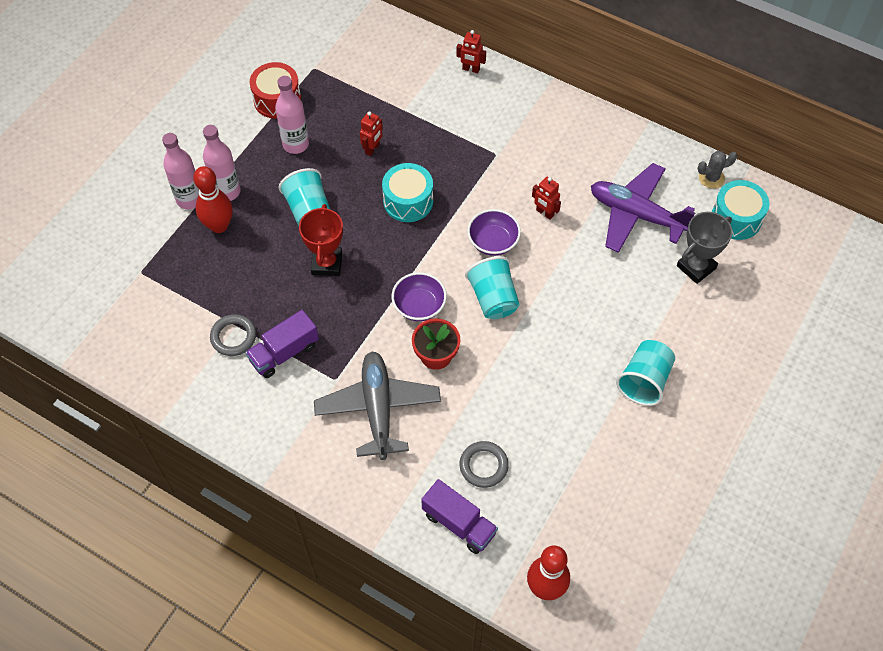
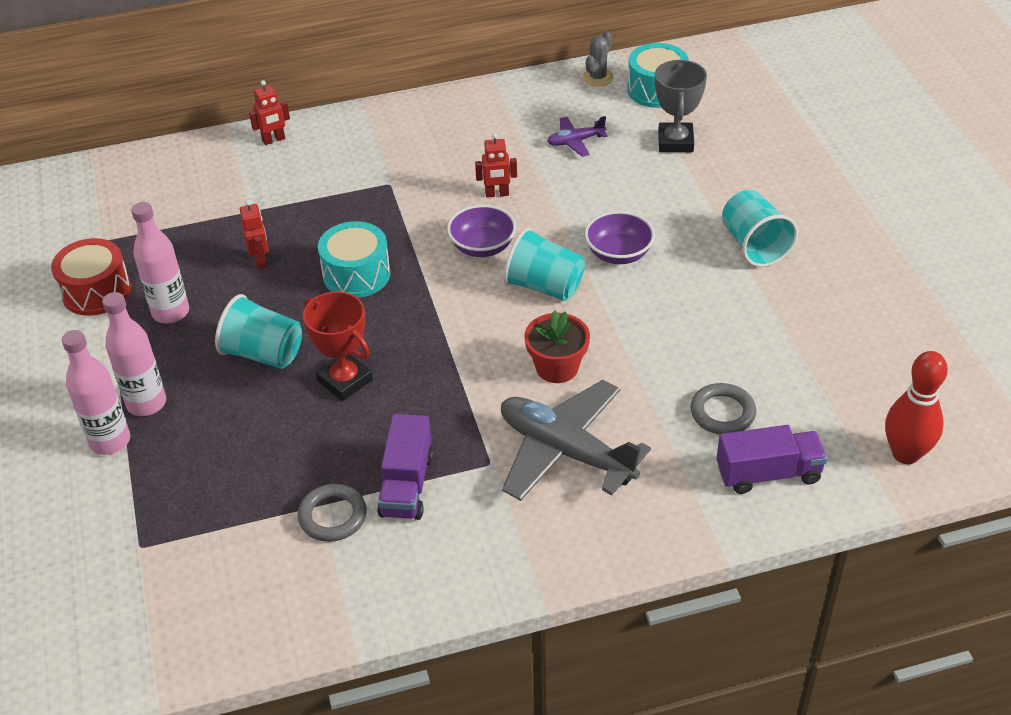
camera: 45 degrees left, 15 degrees down
red bowling pin [193,166,233,233] -> none
purple bowl [392,272,447,321] -> purple bowl moved to [584,211,655,264]
purple plane [591,163,695,253] -> purple plane [547,116,608,157], size x0.47

